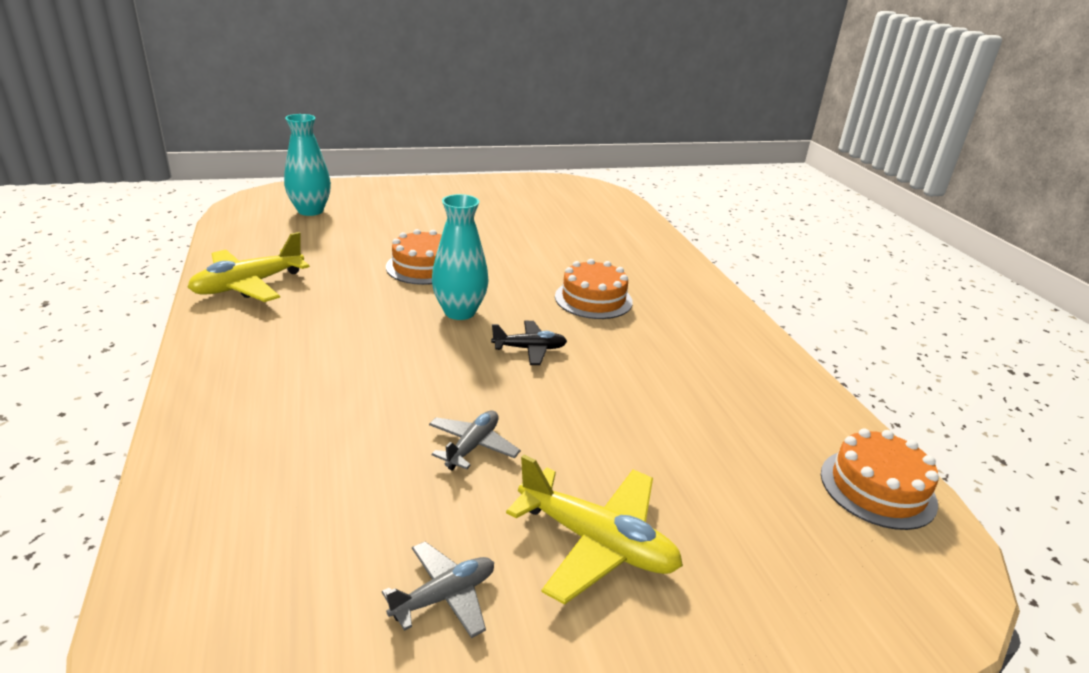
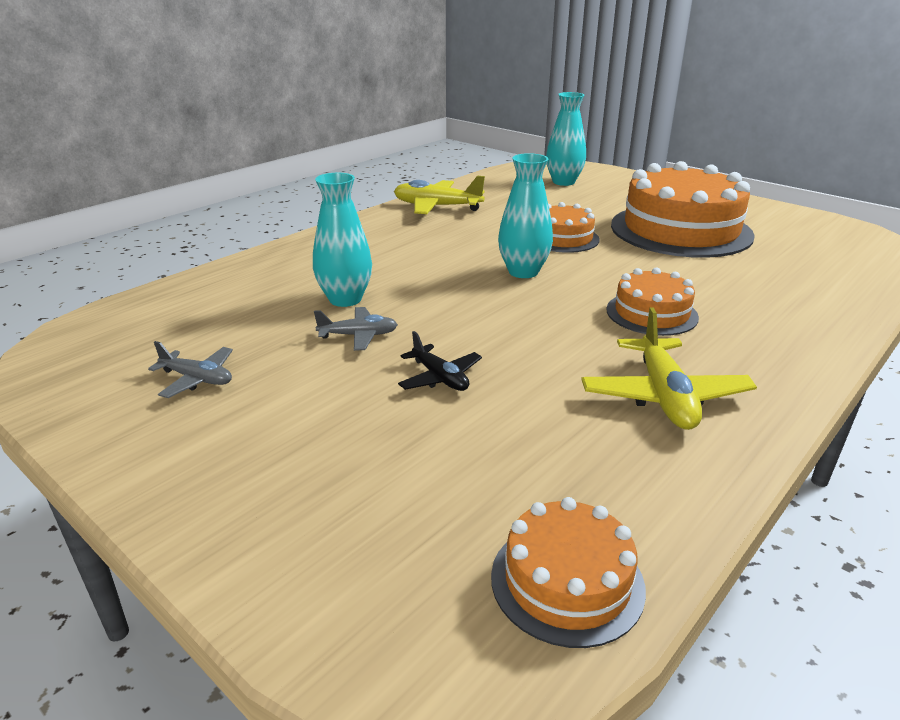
camera: 60 degrees right, 0 degrees up
black plane [491,321,567,365] -> black plane moved to [398,331,482,391]
yellow plane [506,455,683,605] -> yellow plane moved to [581,307,757,430]
none -> turquoise vase [313,173,372,307]
none -> orange cake [611,161,755,258]

